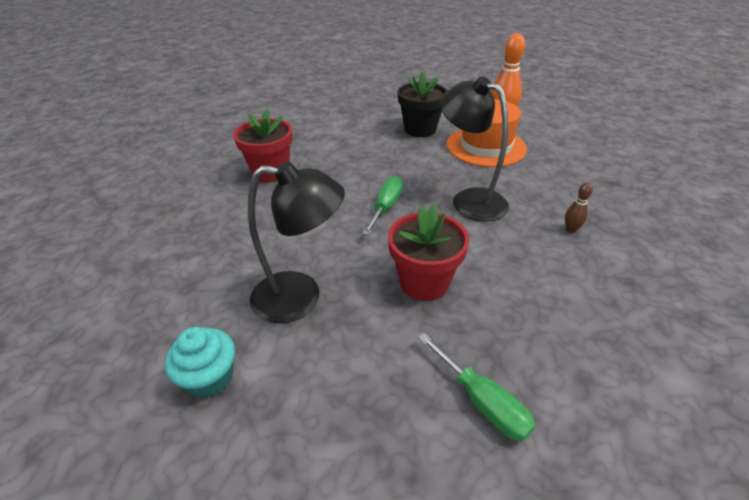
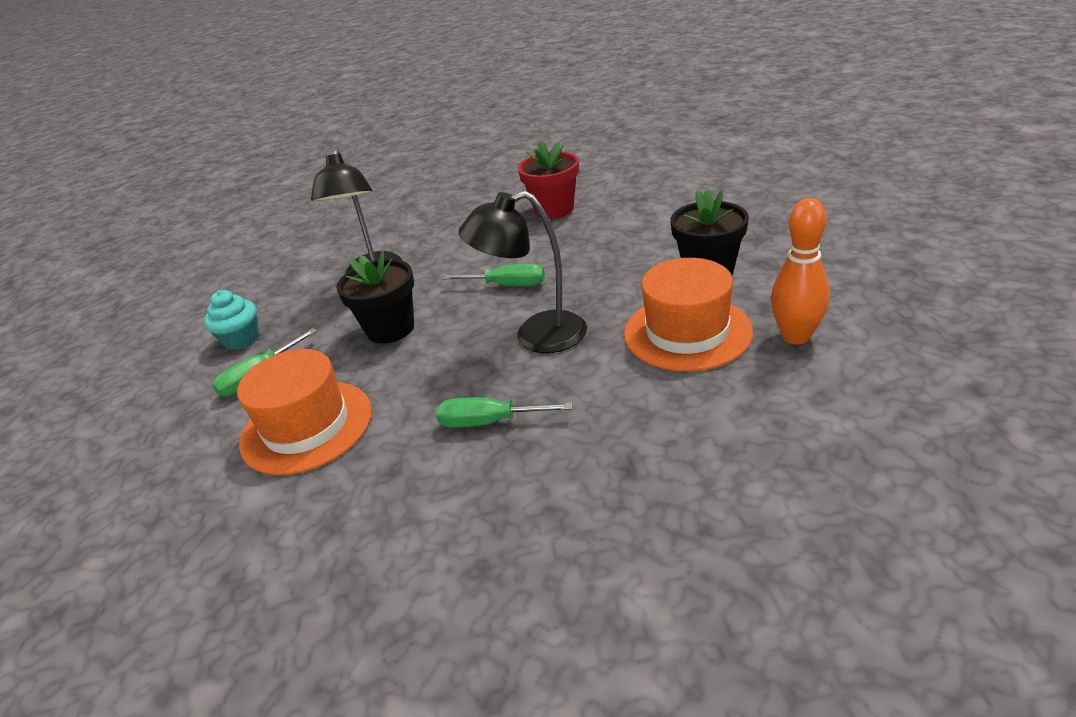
camera: 85 degrees right, 5 degrees down
turquoise cupcake [165,327,235,398] -> turquoise cupcake moved to [204,290,259,350]
red flower pot [388,205,470,301] -> black flower pot [336,250,414,344]
black lamp [440,76,509,222] -> black lamp turned 135 degrees counterclockwise [459,191,587,353]
brown bowling pin [565,182,593,233] -> green screwdriver [436,397,572,428]
none -> orange hat [237,349,372,475]

